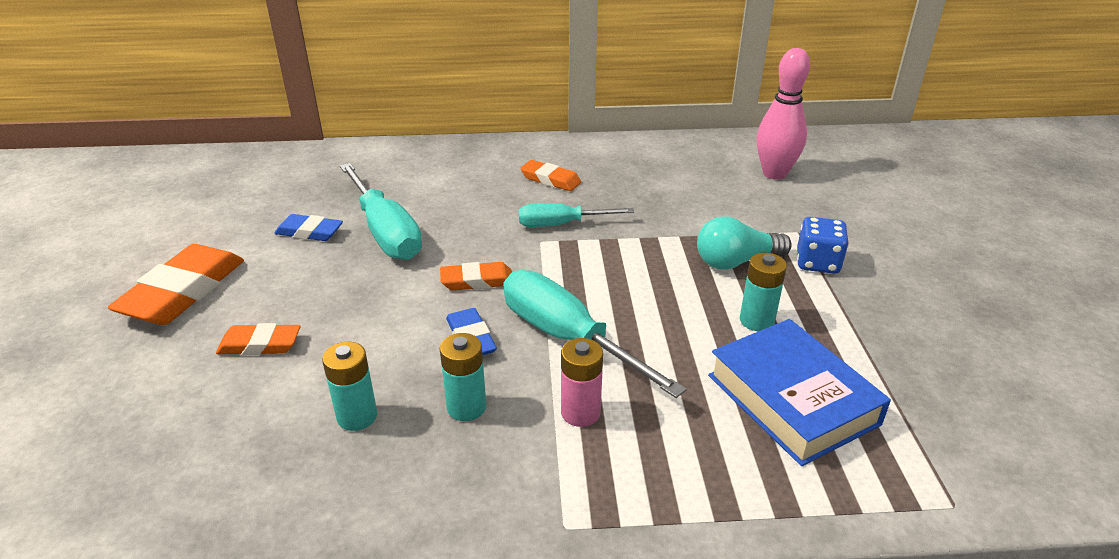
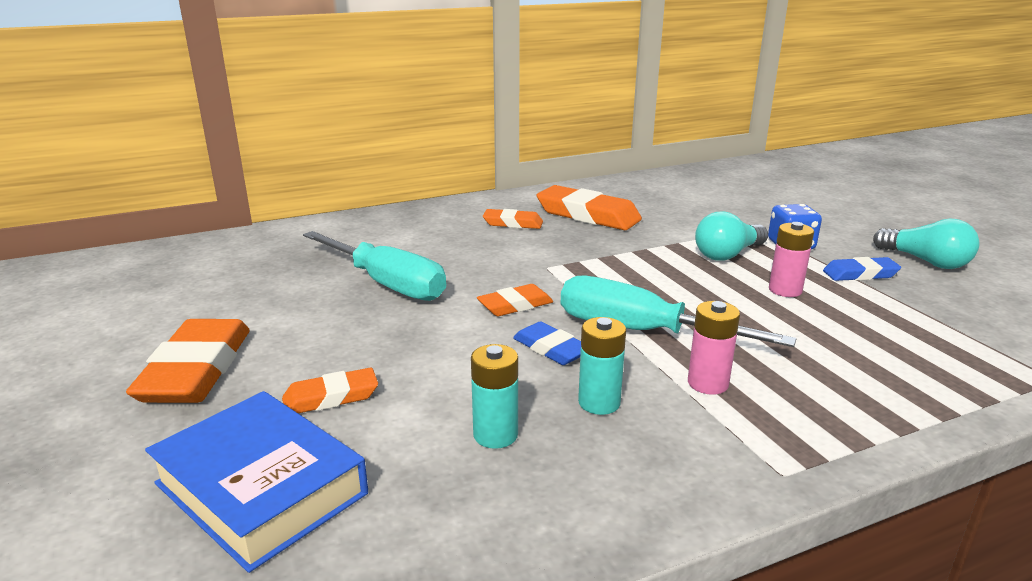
camera: 20 degrees left, 10 degrees down
blue eraser [274,214,343,241] -> blue eraser moved to [823,257,901,281]
turquoise screwdriver [519,203,634,227] -> none
blue book [708,319,891,466] -> blue book moved to [145,391,368,573]
turquoise battery [740,253,787,331] -> pink battery [769,222,814,297]
pink bowling pin [757,48,810,180] -> none
none -> orange eraser [537,185,642,230]
none -> turquoise light bulb [873,218,979,269]

